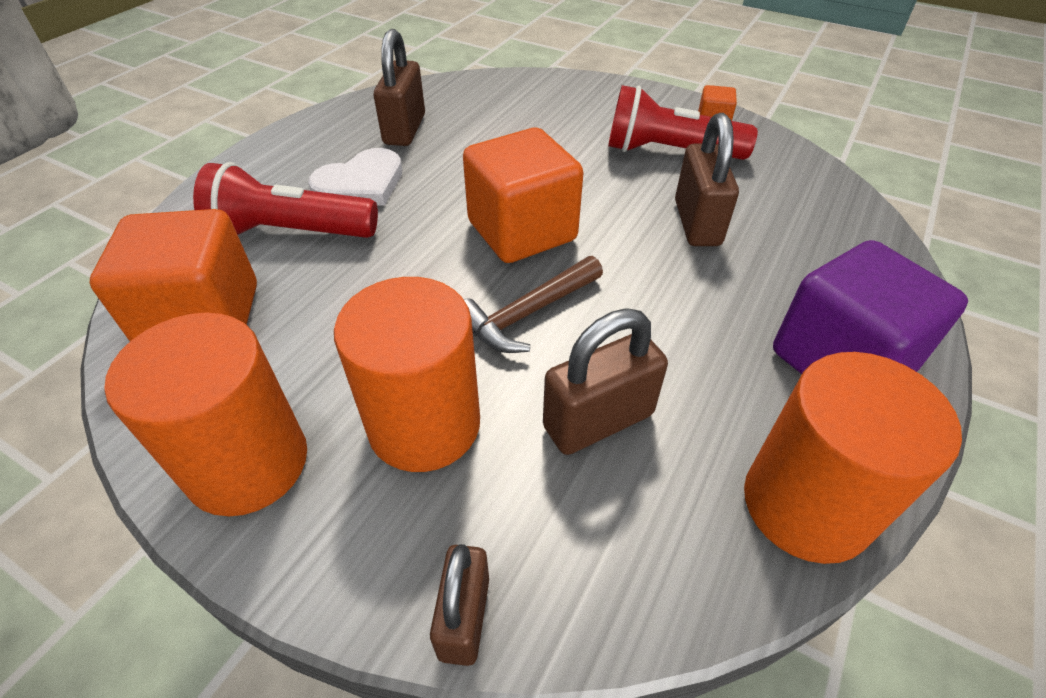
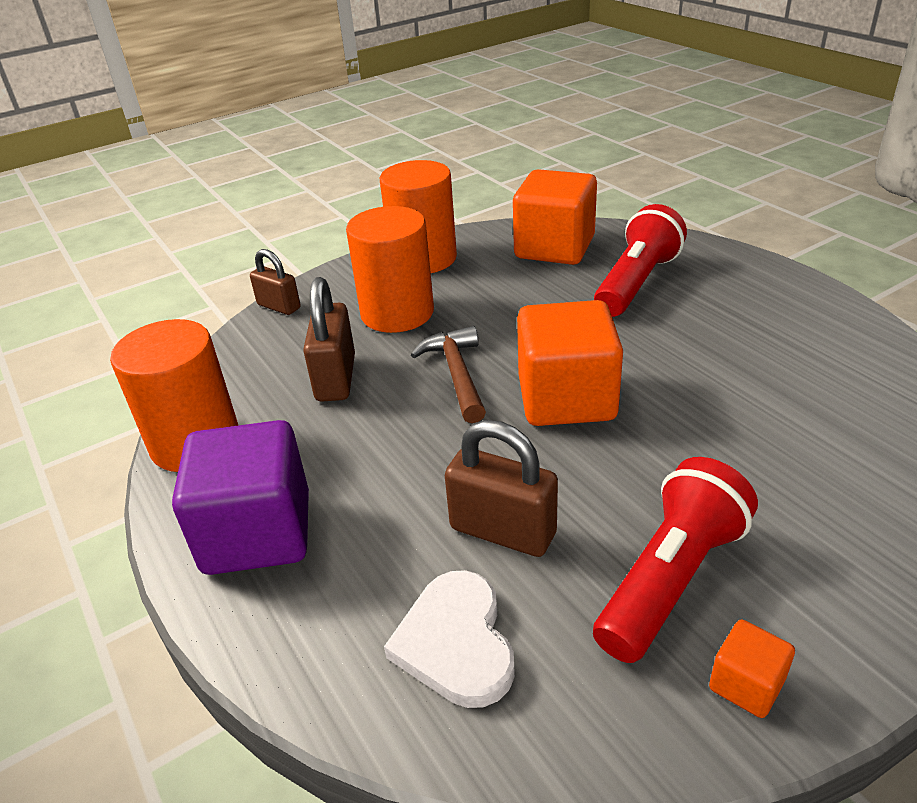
camera: 120 degrees right, 10 degrees down
white heart [308,148,402,206] -> white heart moved to [384,570,515,708]
brown padlock [374,29,425,146] -> none

